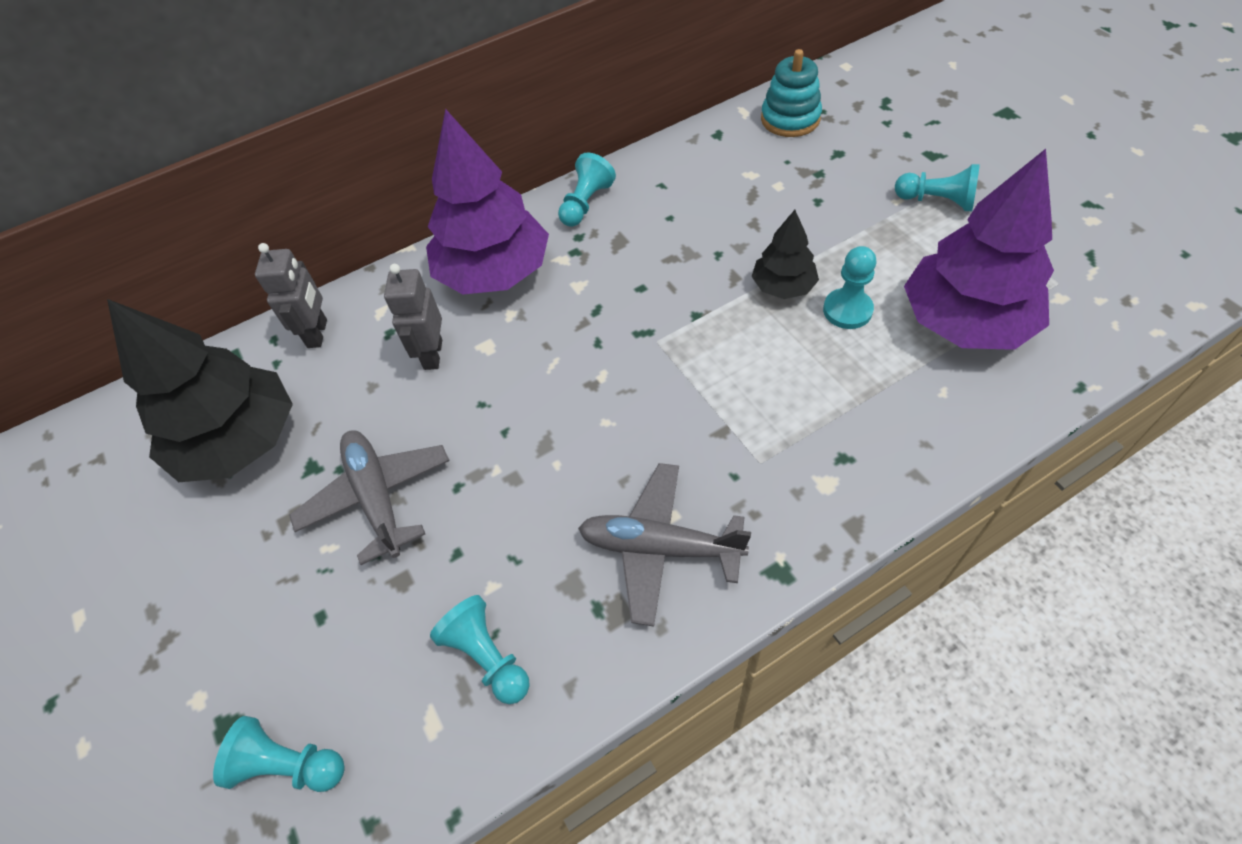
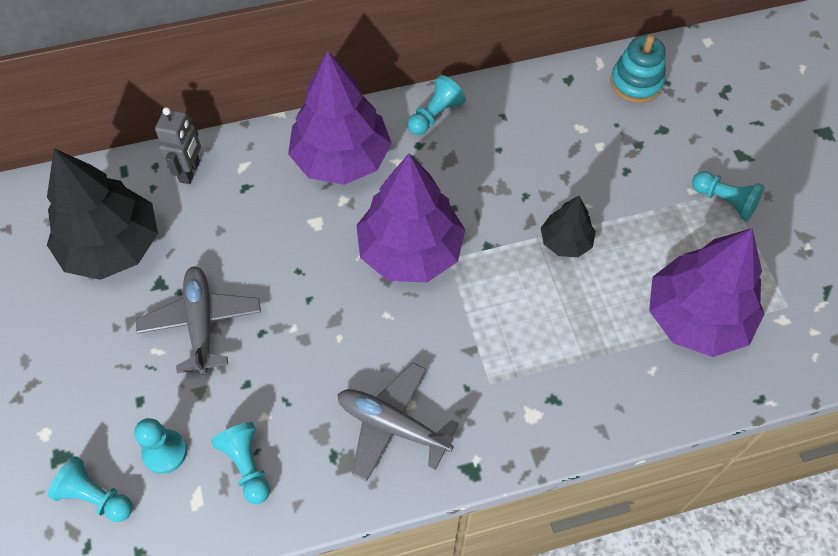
camera: 10 degrees right, 5 degrees up
grey robot [384,264,442,370] -> none
turquoise pawn [823,246,876,329] -> turquoise pawn moved to [134,418,187,474]
none -> purple tree [356,153,465,283]

